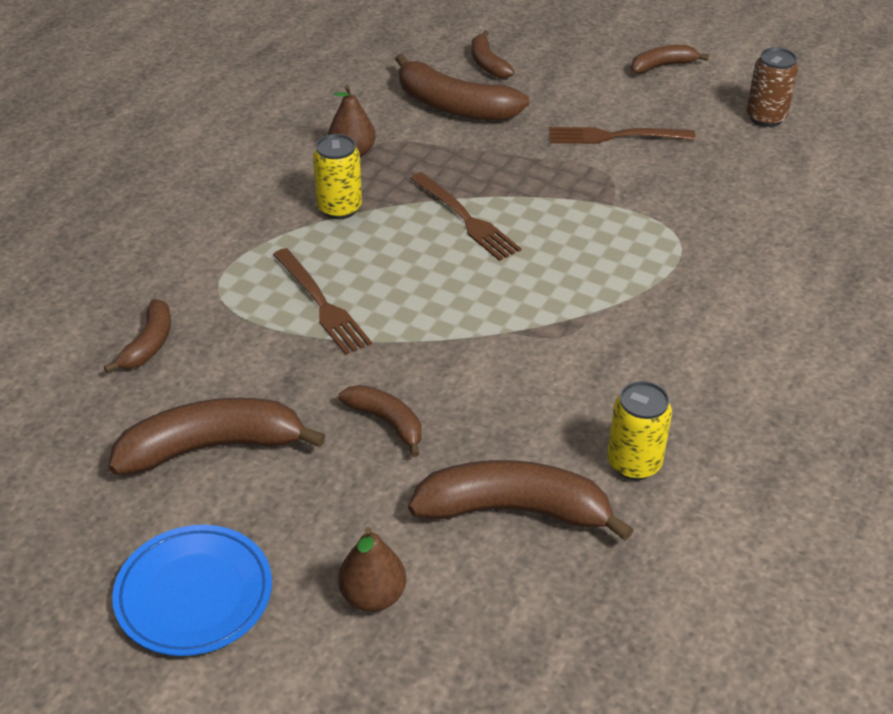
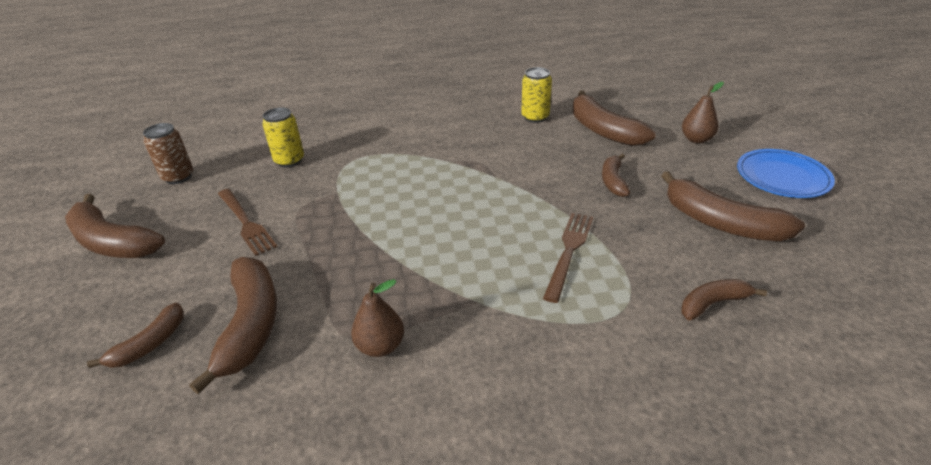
camera: 125 degrees left, 5 degrees down
yellow can [313,134,362,219] -> yellow can moved to [262,108,304,167]
brown fork [410,172,521,261] -> none
brown banana [631,45,709,74] -> brown banana [65,194,165,258], size x1.79

